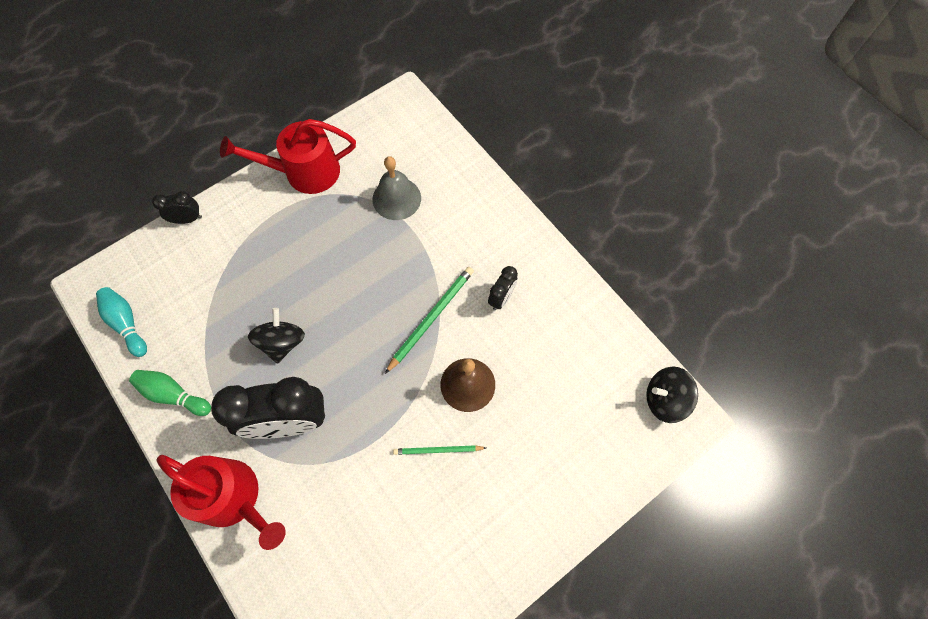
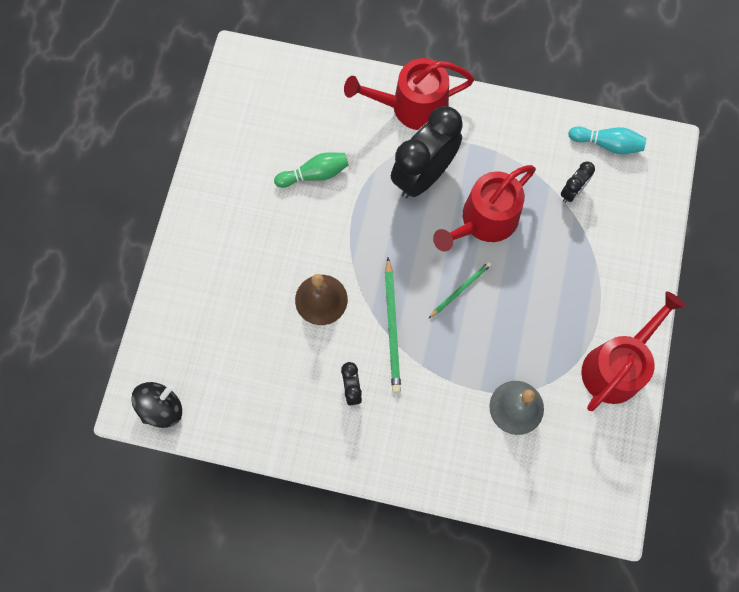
camera: 140 degrees right, 5 degrees up
green bowling pin [129,370,211,416] -> green bowling pin moved to [274,152,349,188]
black clock [152,191,202,224] -> black clock moved to [561,161,595,203]
black spinning top [248,308,305,364] -> red watering can [433,165,536,252]
green pencil [393,445,486,455] -> green pencil moved to [428,262,492,319]

